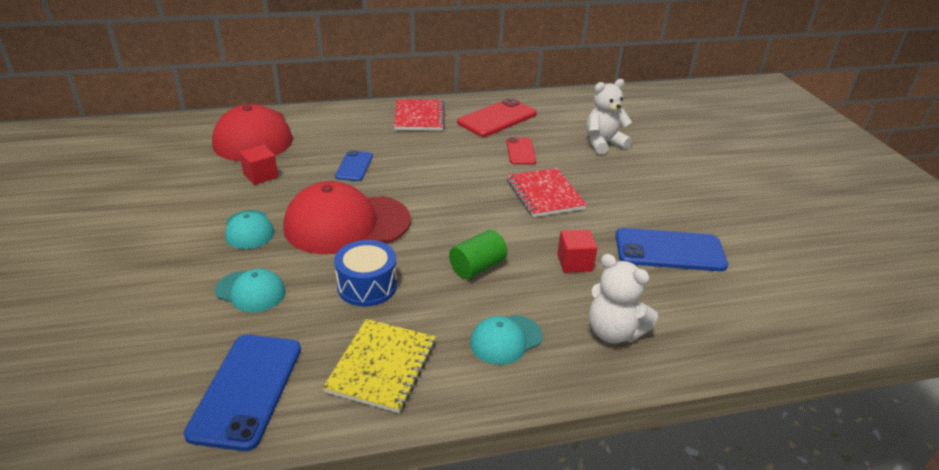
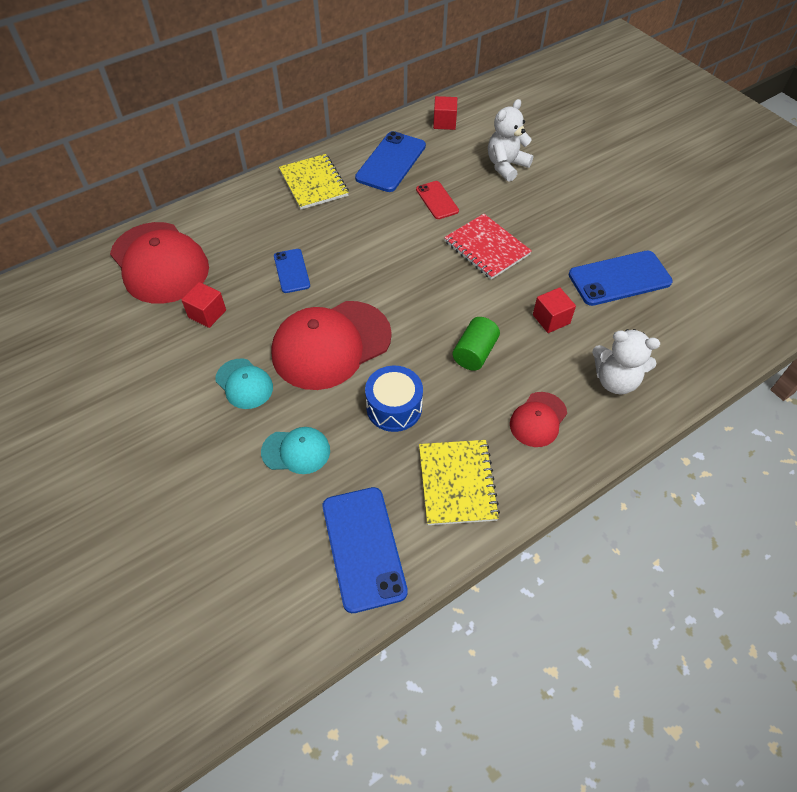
camera: 20 degrees left, 20 degrees up
red notebook [394,99,445,131] -> yellow notebook [279,154,349,210]
red phone [457,98,537,137] -> blue phone [355,131,426,192]
turquoise cap [470,315,542,365] -> red cap [510,392,567,447]
none -> red cube [433,96,457,130]

